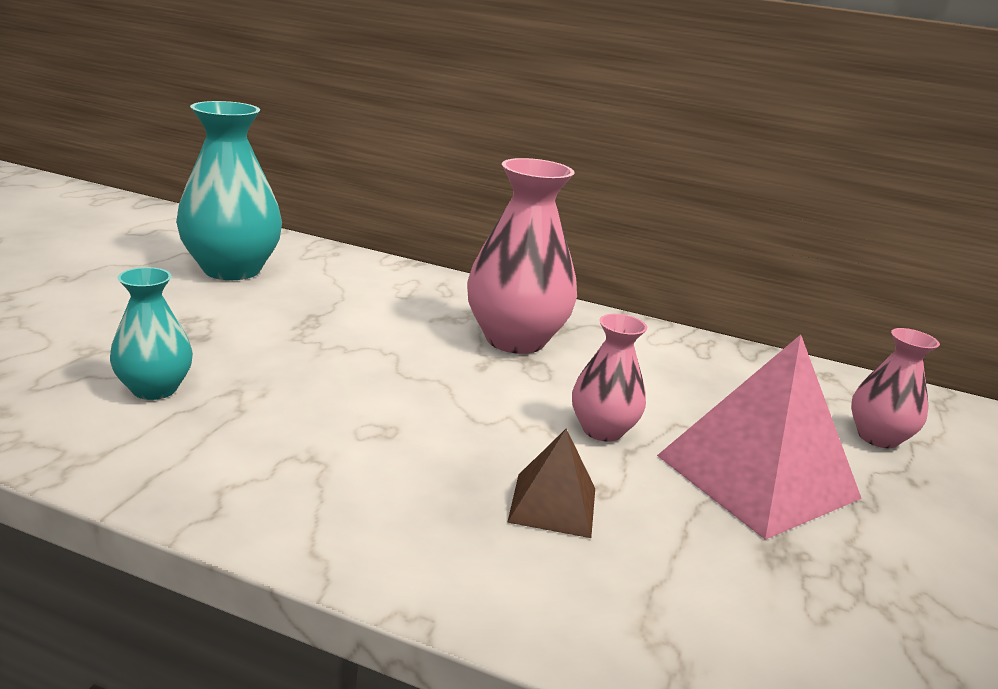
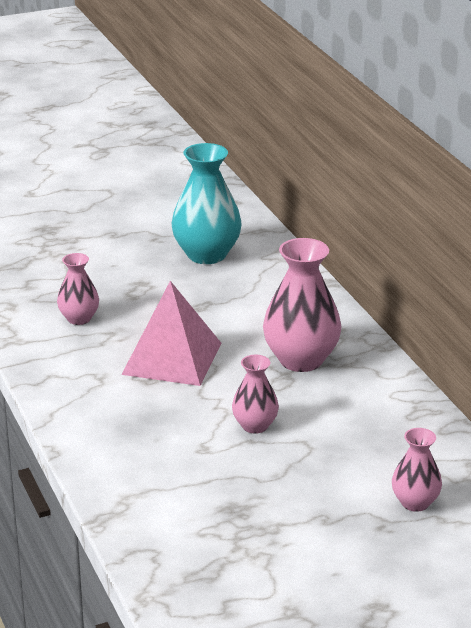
camera: 50 degrees right, 5 degrees up
turquoise vase [110,267,193,400] -> pink vase [57,253,99,325]
brown pyramid [507,429,595,538] -> none
pink pyramid [657,335,862,540] -> pink pyramid moved to [121,281,221,386]

